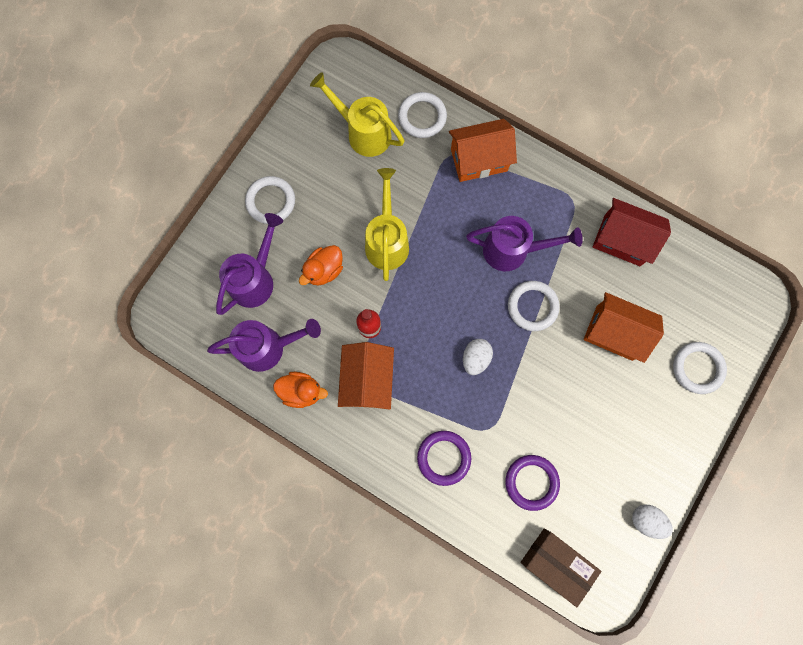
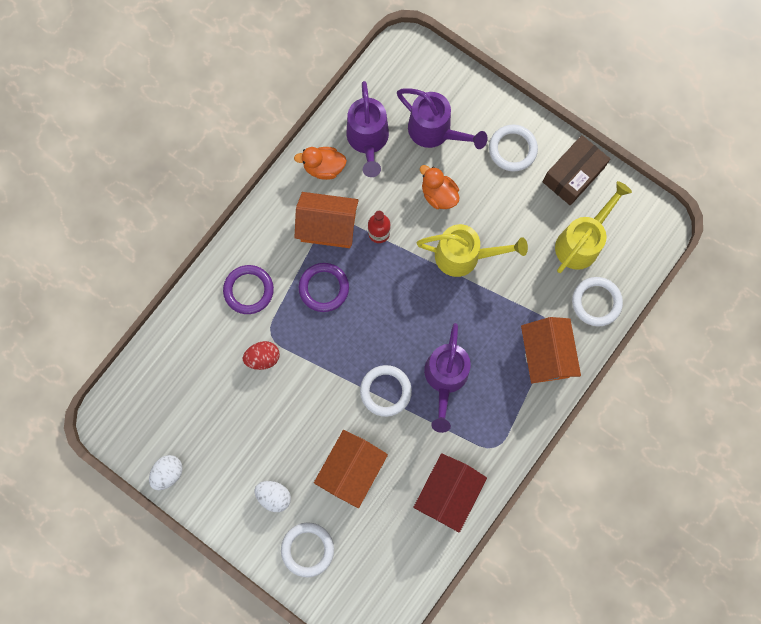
camera: 95 degrees right, 0 degrees up
orange duck [273,372,328,408] -> orange duck turned 75 degrees clockwise [294,147,347,180]
white egg [463,339,493,375] -> white egg moved to [255,481,291,512]
purple ring [505,455,560,511] -> purple ring moved to [299,263,349,312]
brown box [520,529,601,607] -> brown box moved to [543,135,610,205]
none -> red egg [243,341,280,370]

